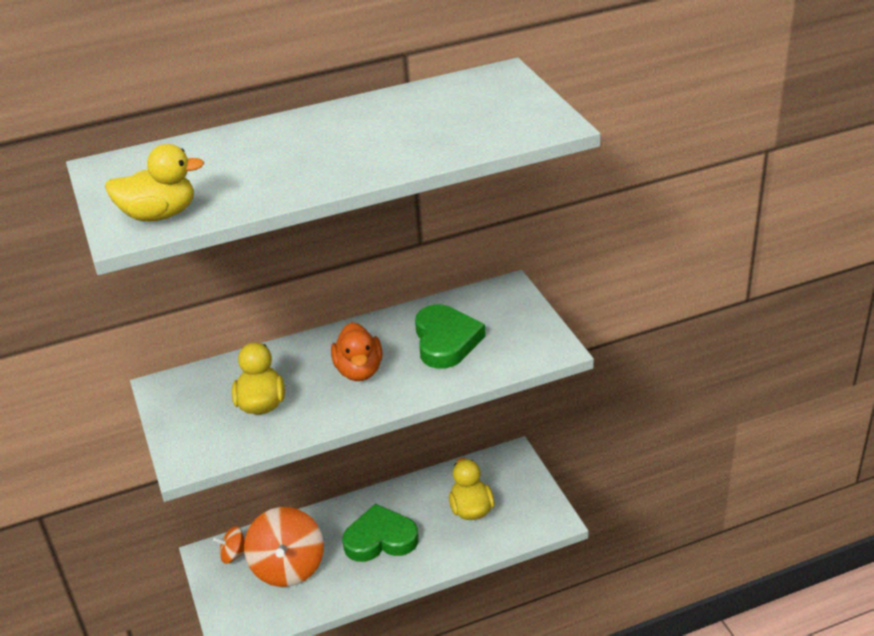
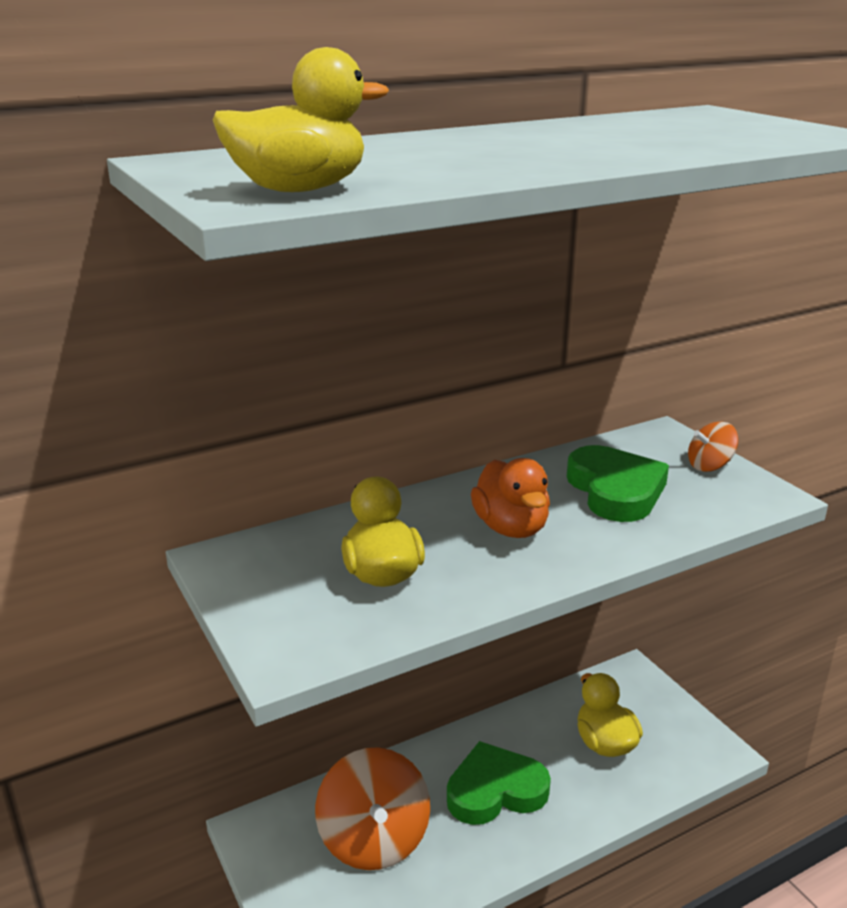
camera: 10 degrees left, 10 degrees down
orange spinning top [213,526,245,564] -> orange spinning top moved to [688,422,738,472]

